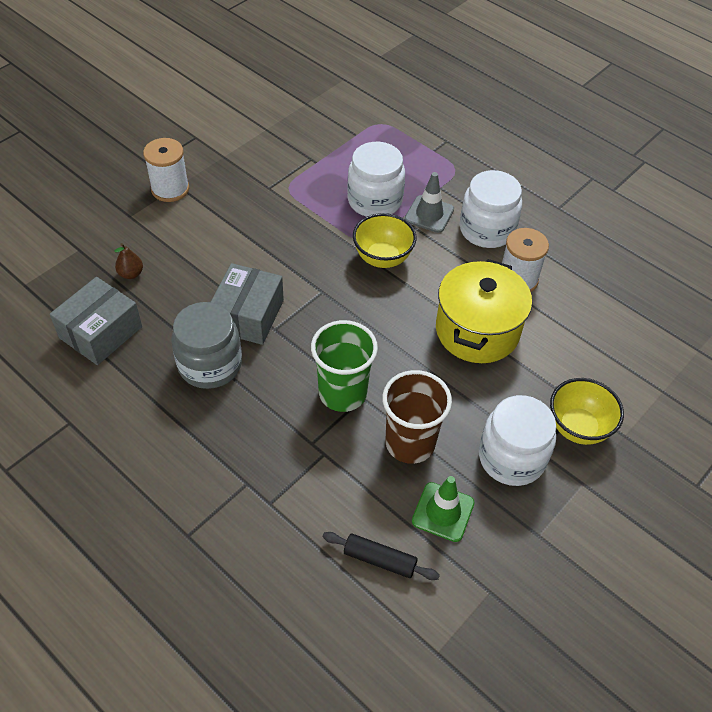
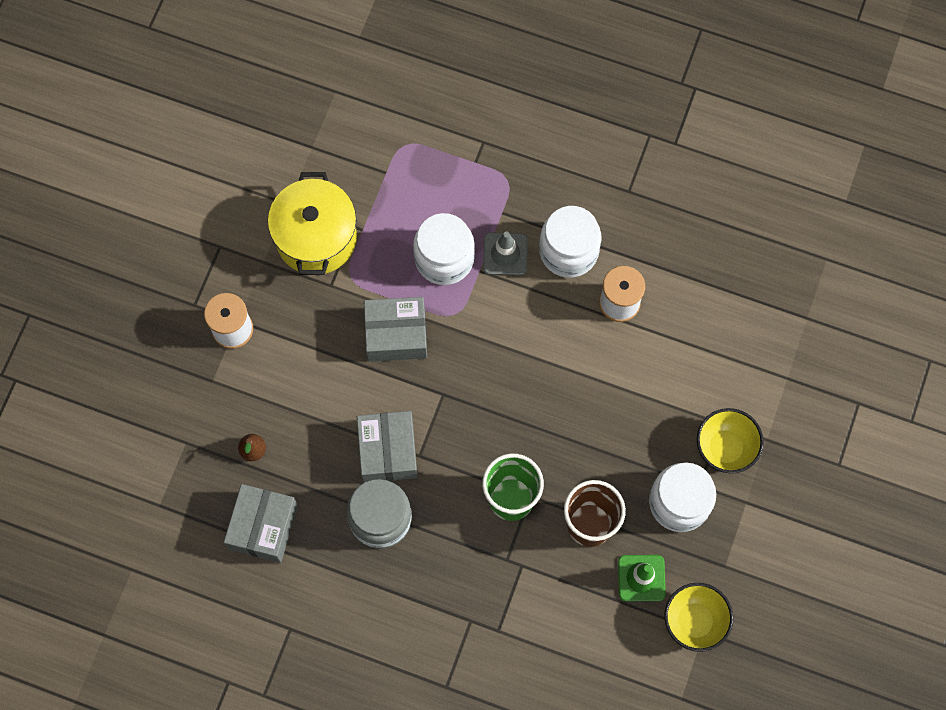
camera: 20 degrees left, 20 degrees up
black rolling pin [323,532,440,580] -> none
yellow bowl [353,213,417,268] -> yellow bowl moved to [664,583,733,652]
yellow pot [436,259,532,363] -> yellow pot moved to [268,172,357,275]
none -> grey box [364,297,427,362]

